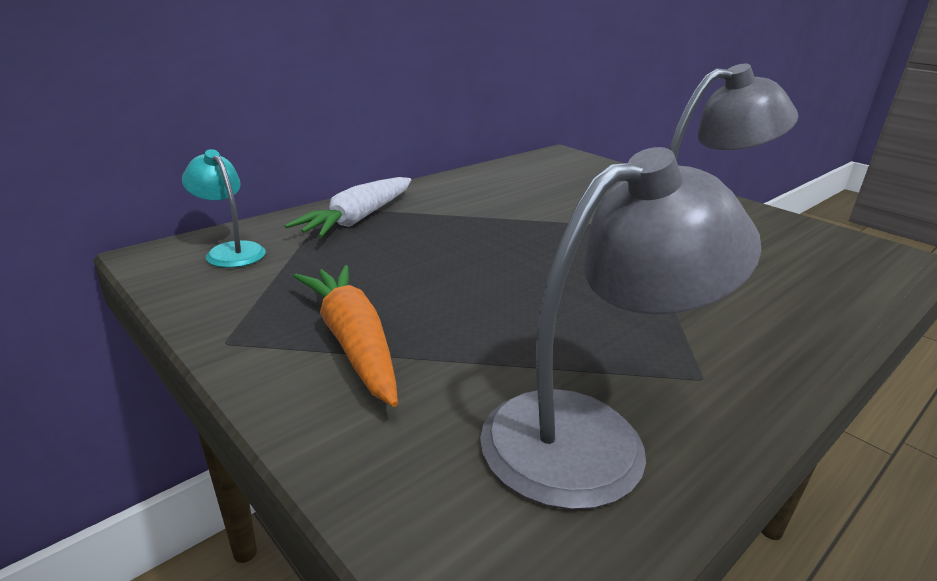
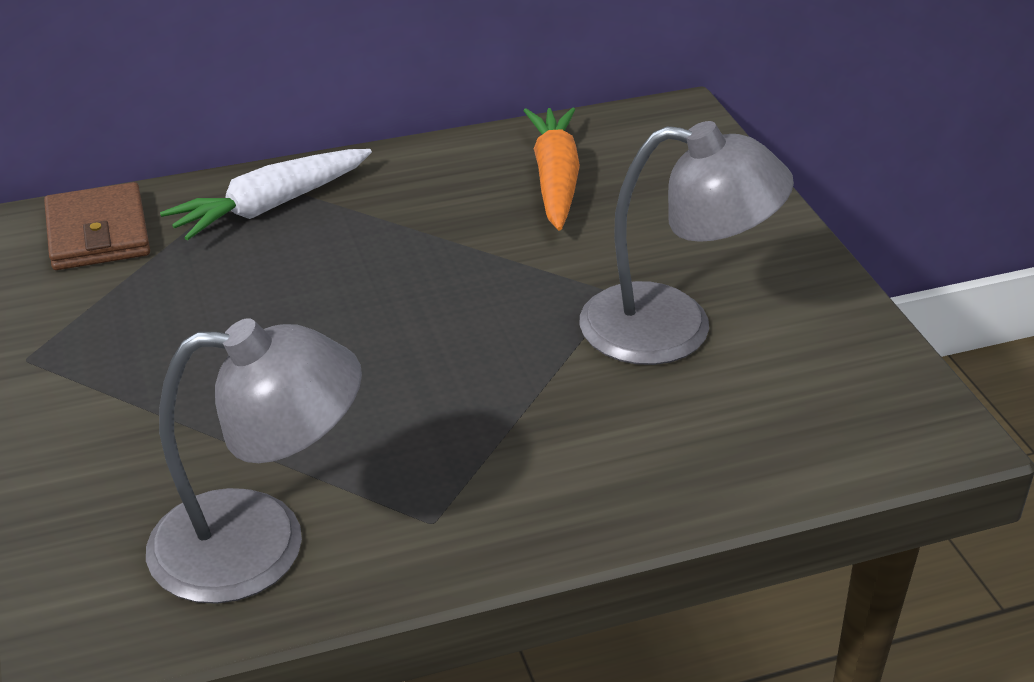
camera: 25 degrees right, 10 degrees up
turquoise lamp [182,149,266,268] -> brown wallet [44,182,150,270]
orange carrot [293,265,398,407] -> orange carrot moved to [523,107,580,231]

